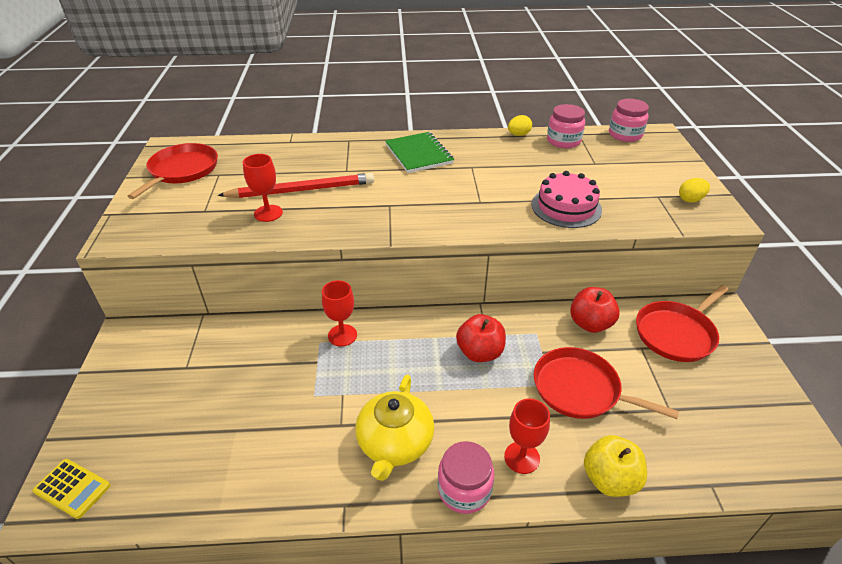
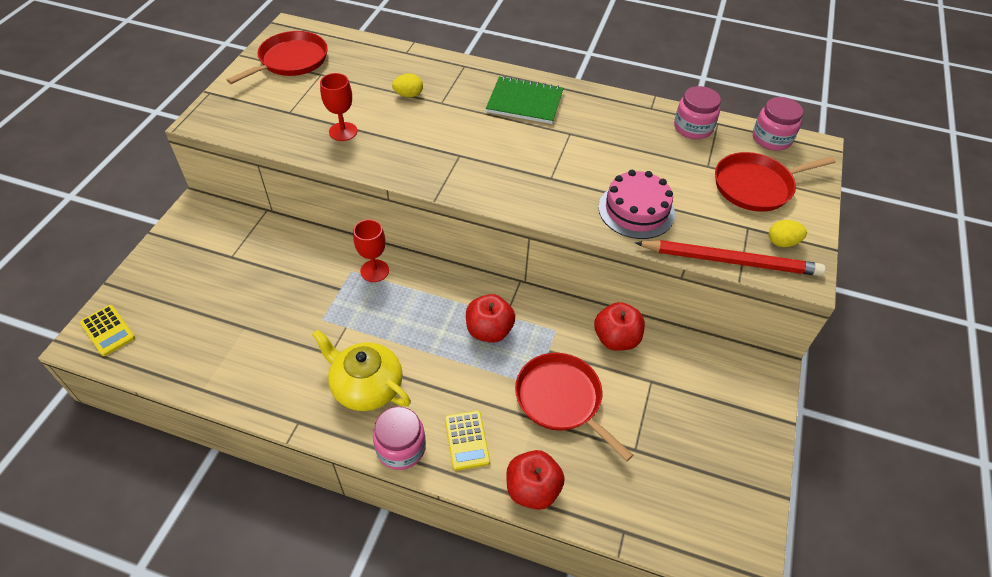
camera: 20 degrees right, 10 degrees up
red pencil [217,173,374,198] -> red pencil moved to [635,240,825,276]
yellow teapot [355,375,434,481] -> yellow teapot turned 90 degrees clockwise [312,329,411,411]
green notebook [385,132,454,173] -> green notebook turned 75 degrees counterclockwise [486,76,564,124]
red goblet [504,398,550,474] -> yellow calculator [445,411,490,471]
yellow egg [508,115,532,136] -> yellow egg moved to [392,74,423,97]
yellow apple [584,435,647,497] -> red apple [506,450,565,510]
red pan [636,285,728,362] -> red pan moved to [715,152,836,212]

